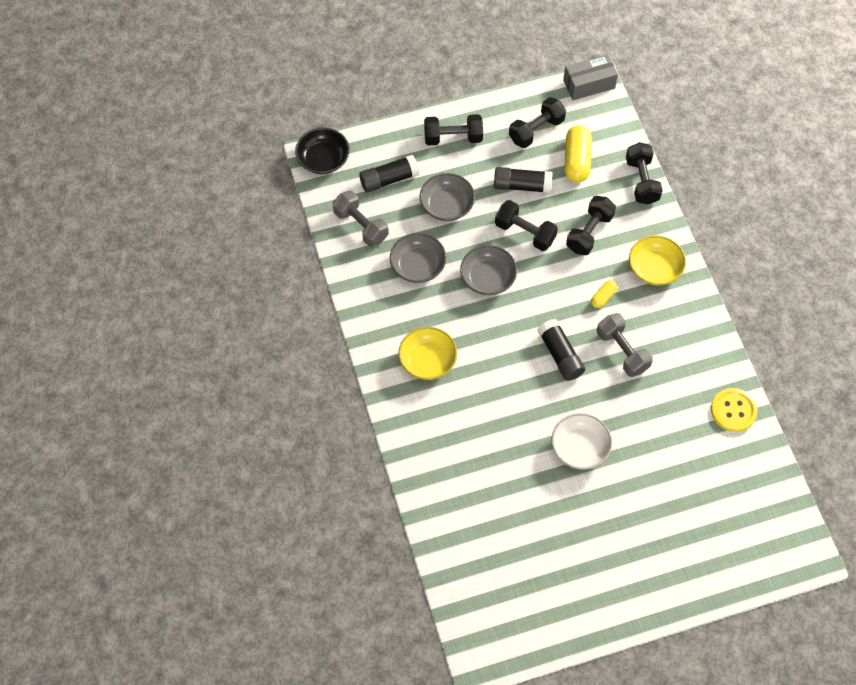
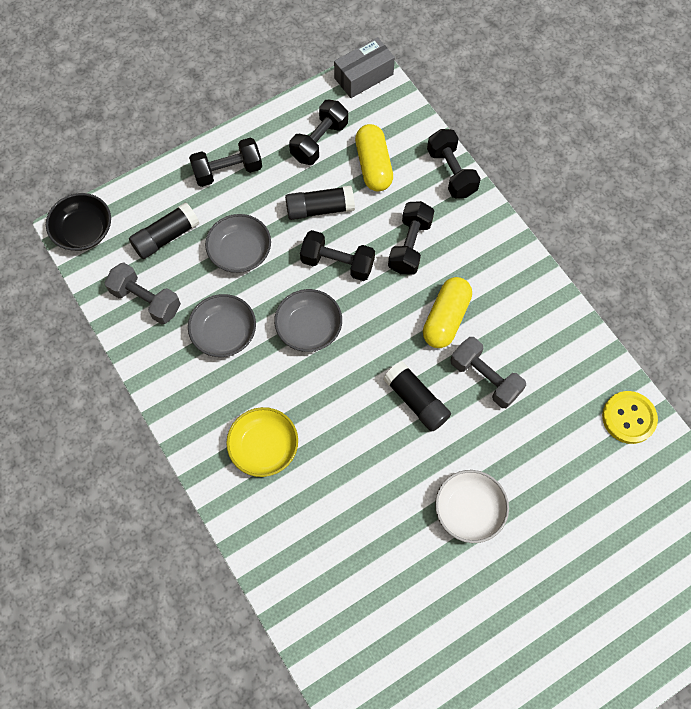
camera: 15 degrees left, 5 degrees up
yellow capsule [591,280,617,308] -> yellow capsule [423,277,472,348], size x1.93
yellow bowl [629,235,686,285] -> none

